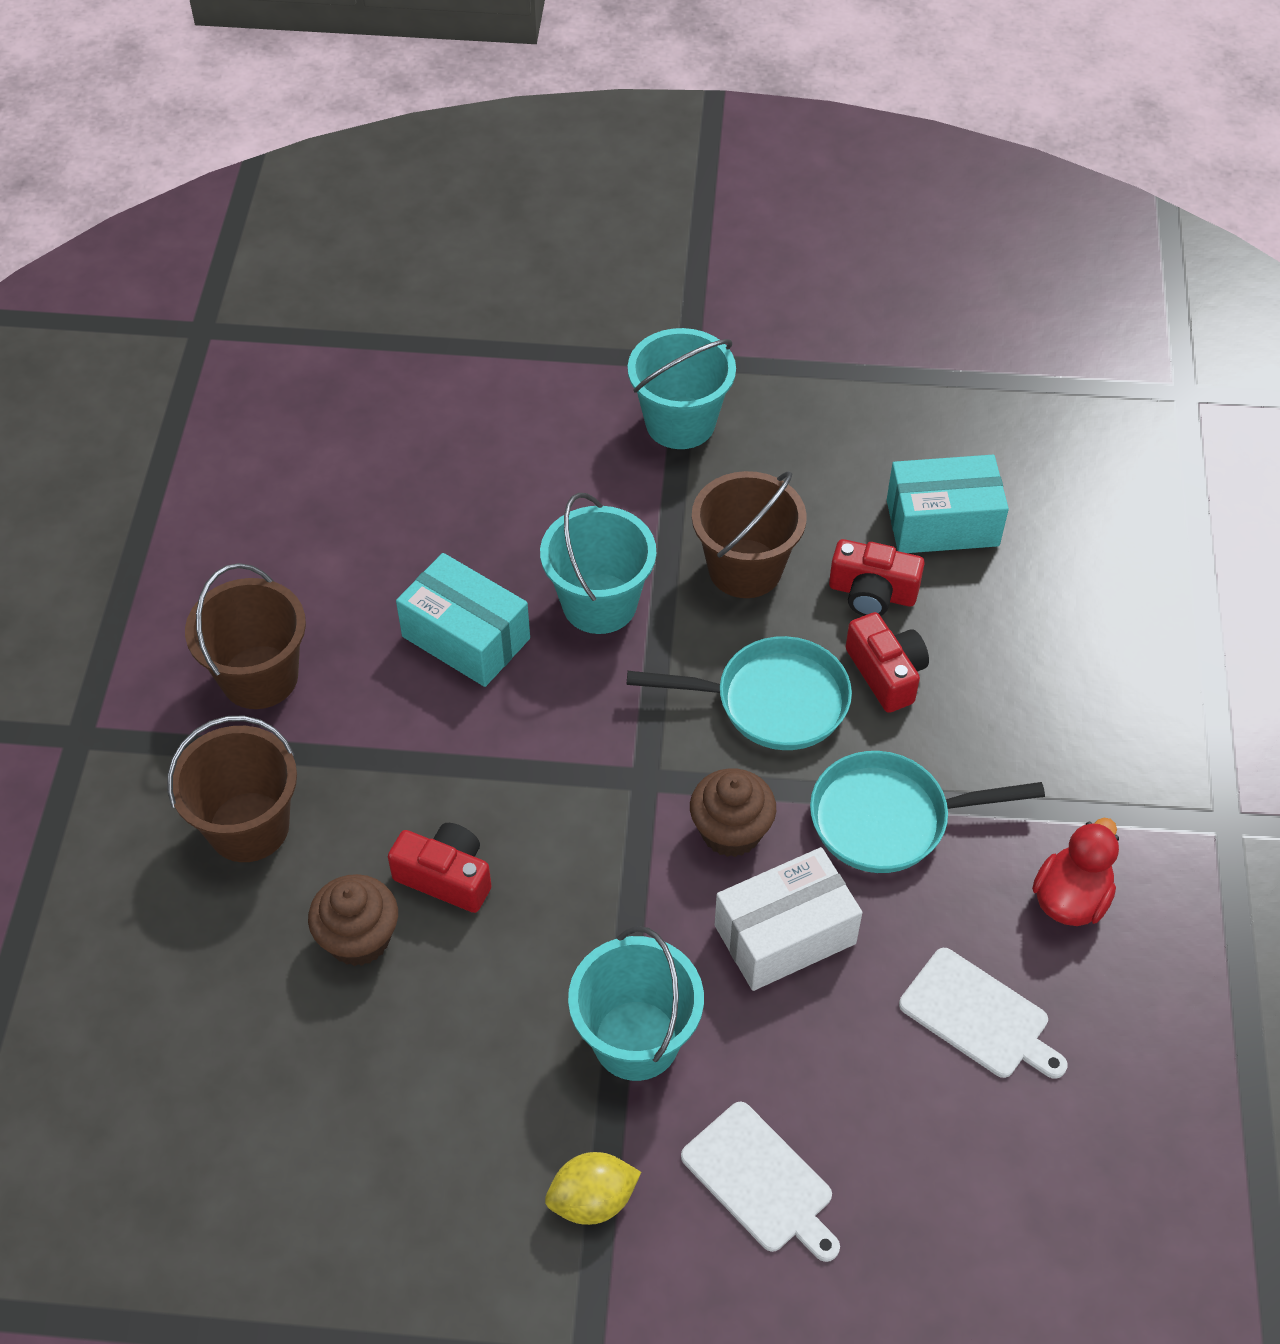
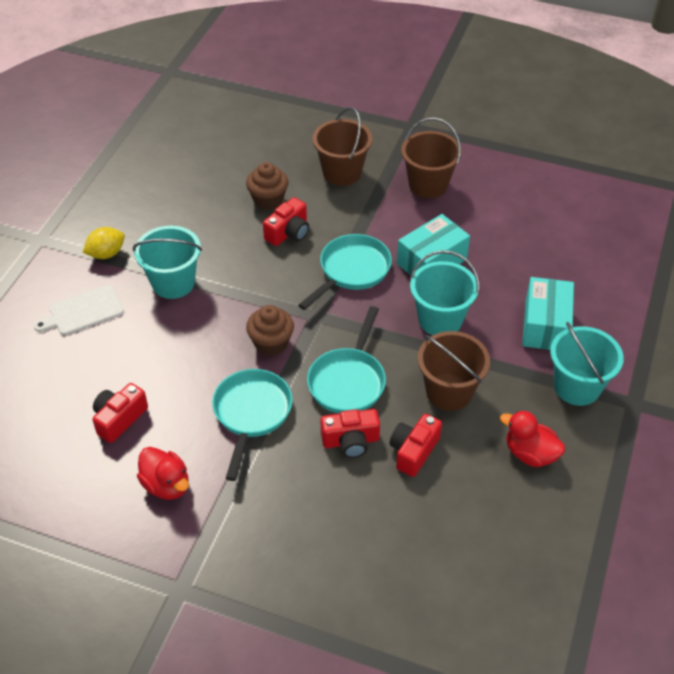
camera: 105 degrees right, 5 degrees down
yellow lemon [545,1152,641,1225] -> yellow lemon turned 60 degrees clockwise [82,227,125,259]
white box [715,847,863,991] -> none
turquoise box [887,455,1009,553] -> turquoise box moved to [522,277,574,350]
white cutting board [899,948,1068,1079] -> red camera [92,383,148,443]
none -> turquoise pan [298,234,392,310]
none -> red duck [500,410,565,467]

